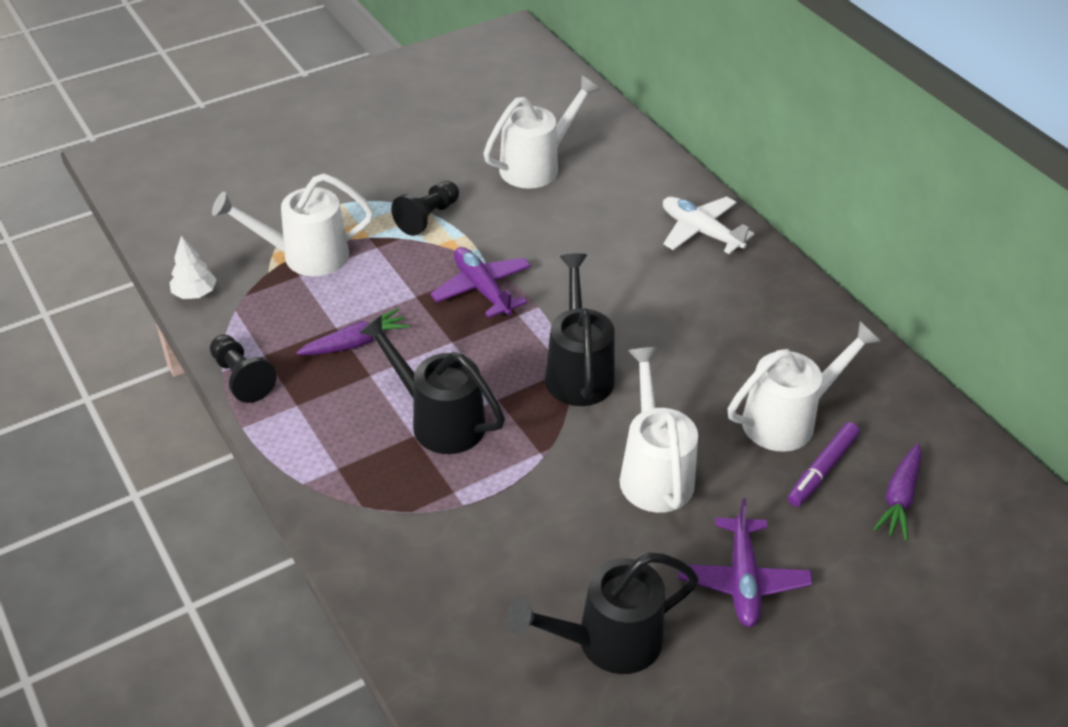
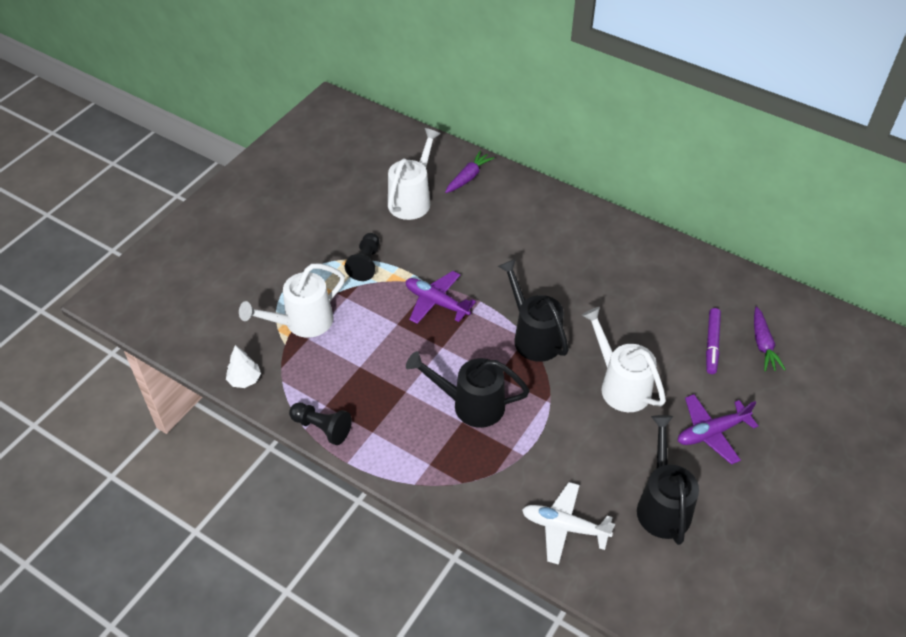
camera: 25 degrees left, 5 degrees up
purple carrot [296,308,410,355] -> purple carrot moved to [445,151,495,193]
black watering can [506,552,699,674] -> black watering can turned 135 degrees clockwise [637,415,699,545]
white plane [663,197,754,254] -> white plane moved to [522,482,615,565]
purple plane [678,498,813,627] -> purple plane turned 90 degrees clockwise [678,394,758,465]
white watering can [728,321,881,452] -> none

